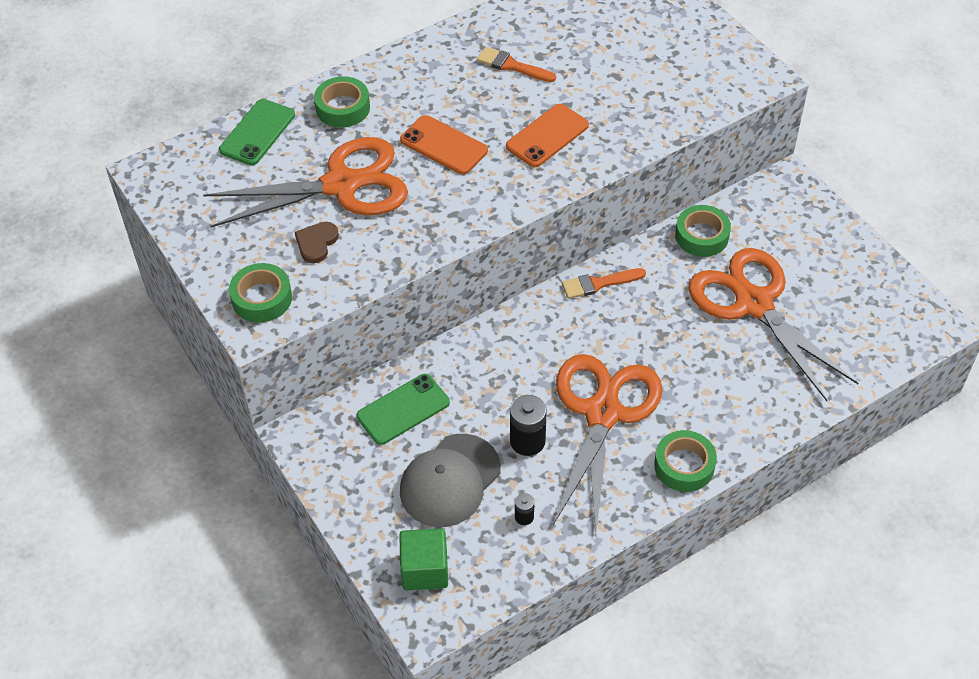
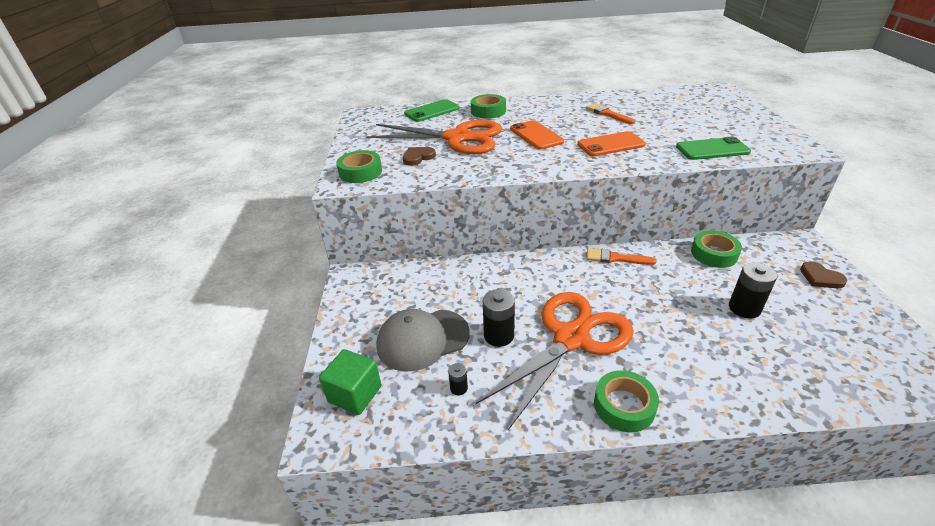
camera: 30 degrees right, 15 degrees down
green phone [357,374,450,445] -> green phone moved to [676,137,751,160]
orange scissors [688,248,859,401] -> black battery [729,262,777,319]
none -> brown heart [800,261,847,288]

